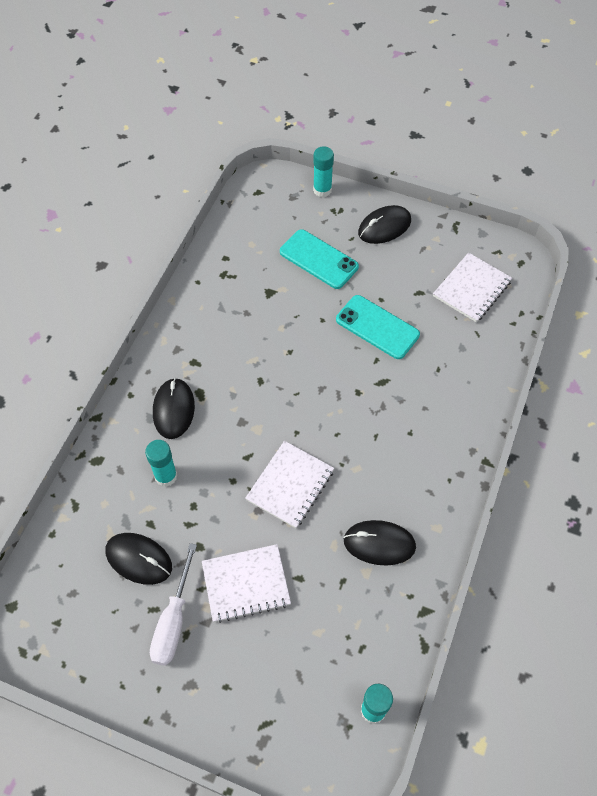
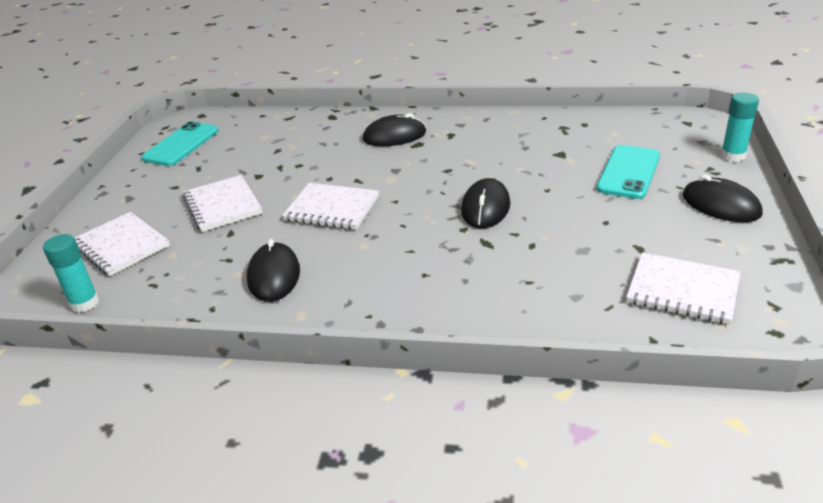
camera: 80 degrees right, 25 degrees down
black mouse [106,533,172,585] -> black mouse moved to [461,178,510,229]
turquoise glue stick [145,440,178,487] -> none
white screwdriver [150,543,197,666] -> none
turquoise phone [336,295,420,359] -> turquoise phone moved to [141,122,219,166]
none -> white notebook [75,212,170,276]

